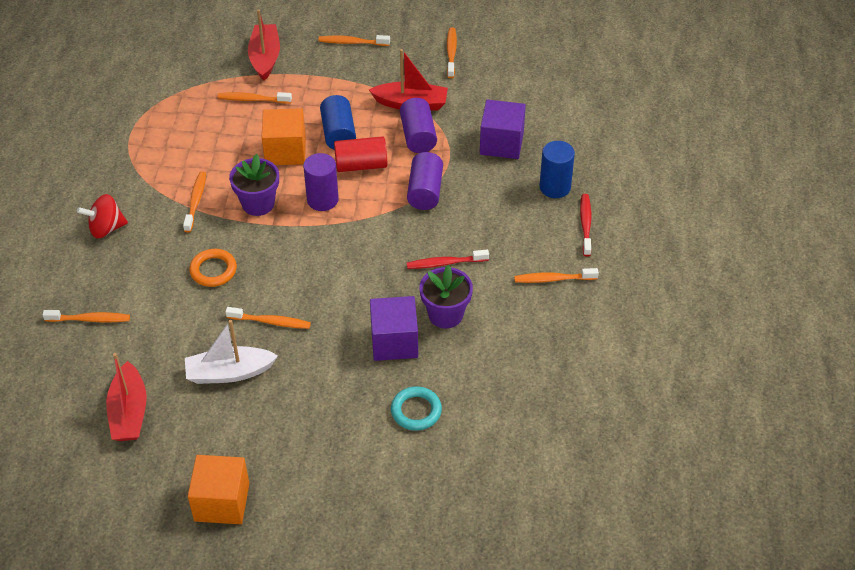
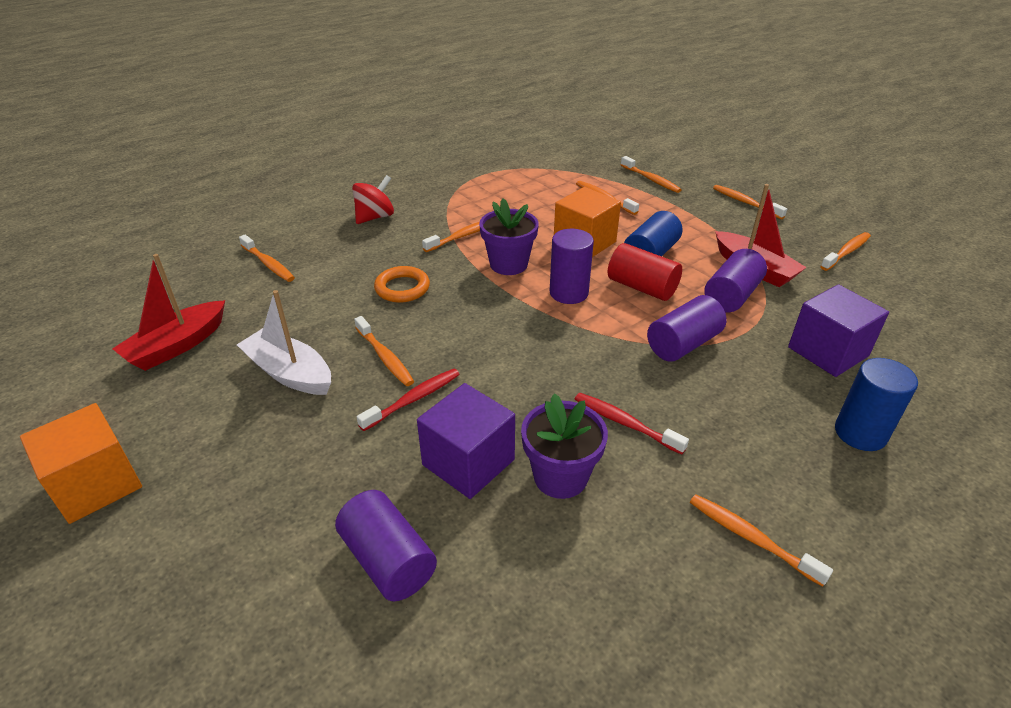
camera: 45 degrees right, 10 degrees down
red spinning top [77,194,128,238] -> red spinning top turned 105 degrees clockwise [352,175,394,224]
red boat [248,9,280,81] -> orange toothbrush [621,156,682,193]
turquoise ring [391,386,442,431] -> purple cylinder [335,490,437,602]
red toothbrush [580,194,591,256] -> red toothbrush moved to [357,369,460,431]

